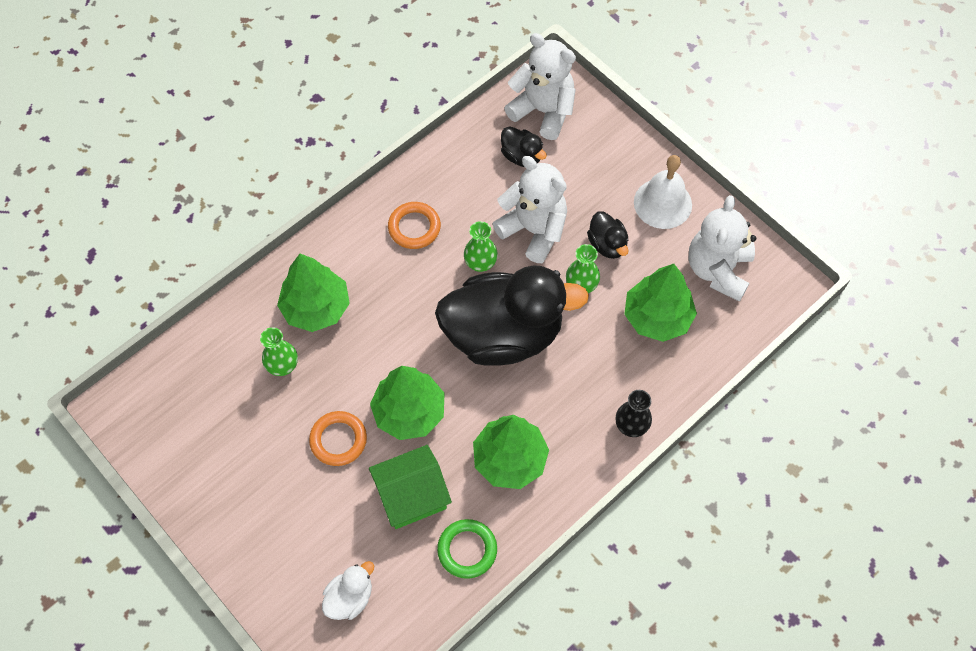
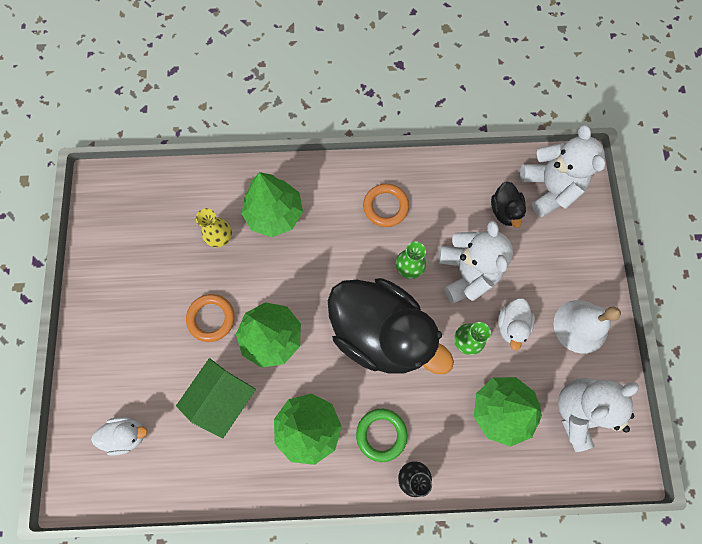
camera: 40 degrees right, 10 degrees up
green vase [260,327,298,376] -> yellow vase [196,208,232,248]
green house [369,445,452,529] -> green house turned 75 degrees counterclockwise [176,358,256,438]
green ring [437,519,497,579] -> green ring moved to [356,409,408,462]
black duck [587,211,629,259] -> white duck [498,298,535,350]

